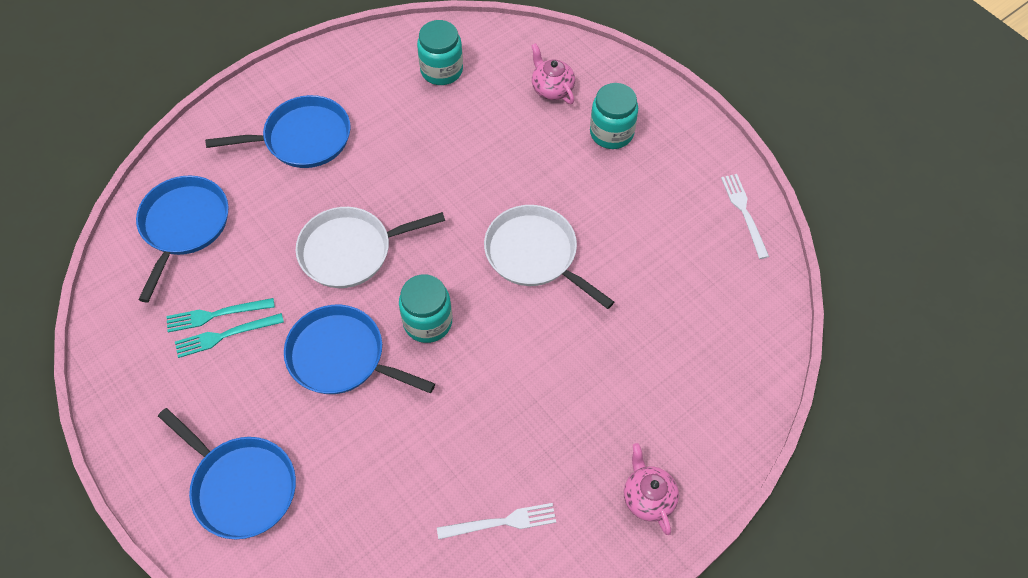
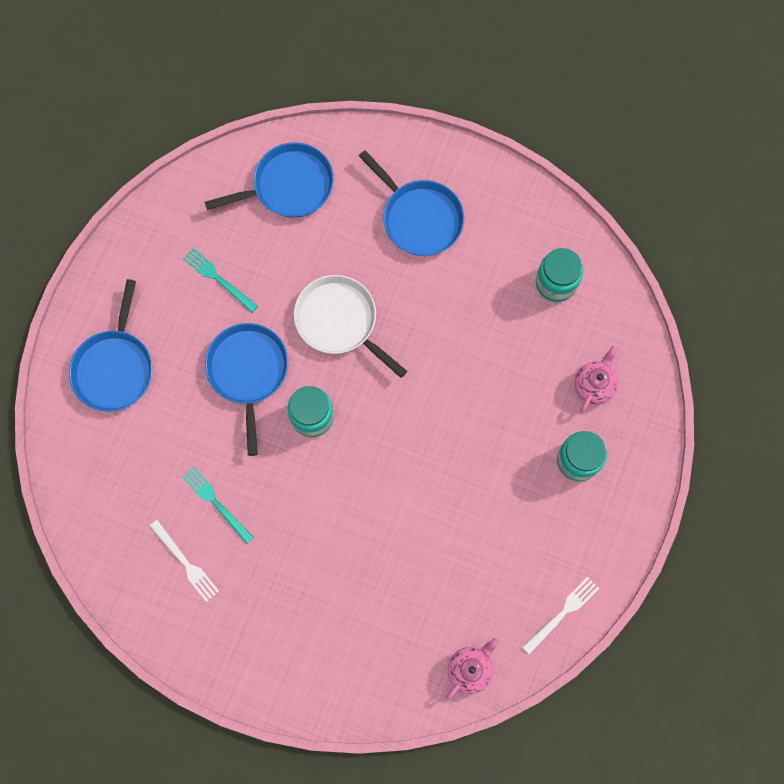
camera: 60 degrees right, 15 degrees up
turquoise fork [166,298,275,332] -> turquoise fork moved to [182,467,254,544]
white pan [484,205,614,309] -> none
pink teapot [624,443,679,535] -> pink teapot moved to [446,637,499,700]

